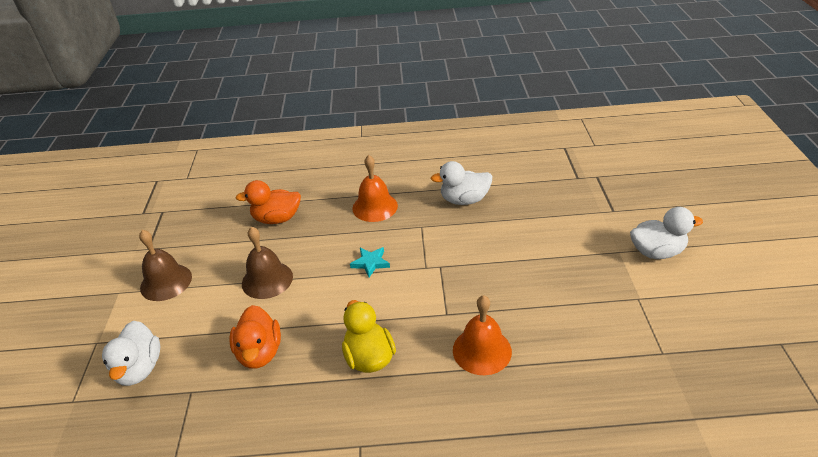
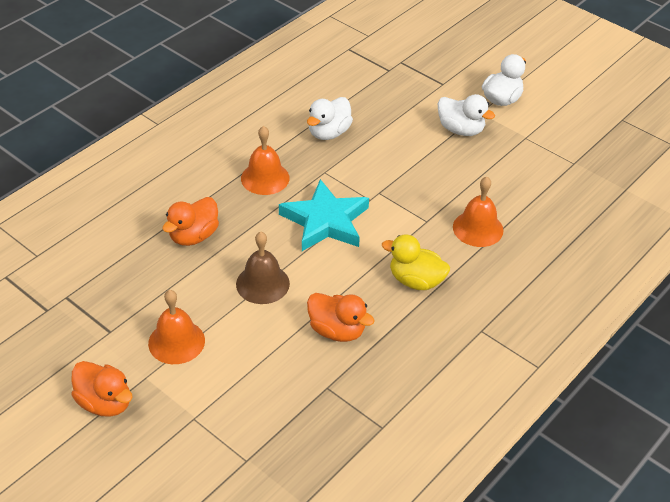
camera: 50 degrees left, 5 degrees up
white duck [102,321,160,386] -> white duck moved to [438,94,495,136]
brown bell [139,230,192,301] -> orange bell [148,290,205,364]
turquoise star [350,247,390,277] -> turquoise star [279,179,369,251], size x2.29
none -> orange duck [71,361,133,417]

